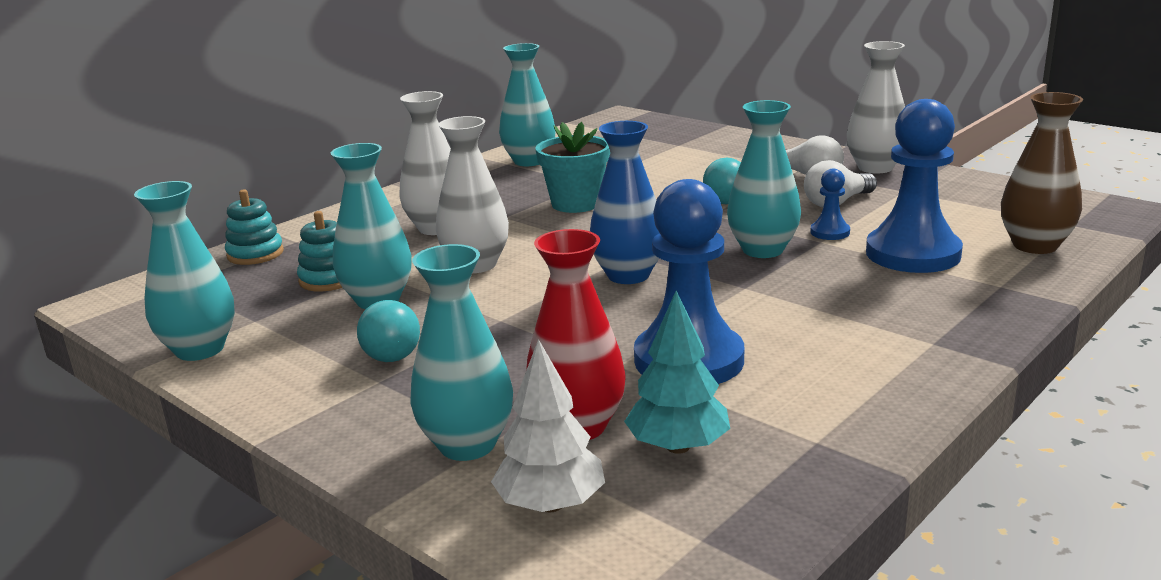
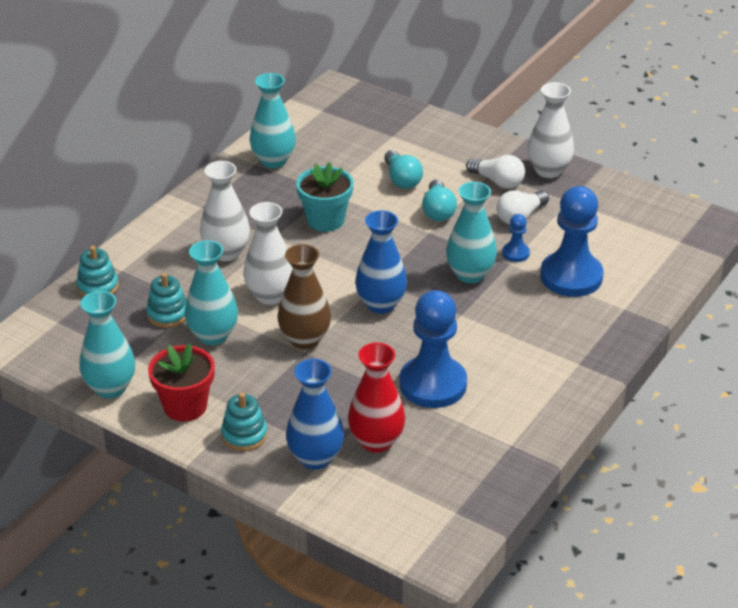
camera: 10 degrees left, 15 degrees up
turquoise light bulb [357,300,420,362] -> turquoise light bulb moved to [384,150,423,189]
turquoise vase [410,244,513,461] -> blue vase [286,359,344,470]
white tree [491,339,605,512] -> none
turquoise tree [624,290,730,454] -> none
brown vase [1001,92,1083,254] -> brown vase moved to [278,244,331,349]
none -> red flower pot [148,344,215,422]
none -> turquoise stacking toy [221,393,267,451]

